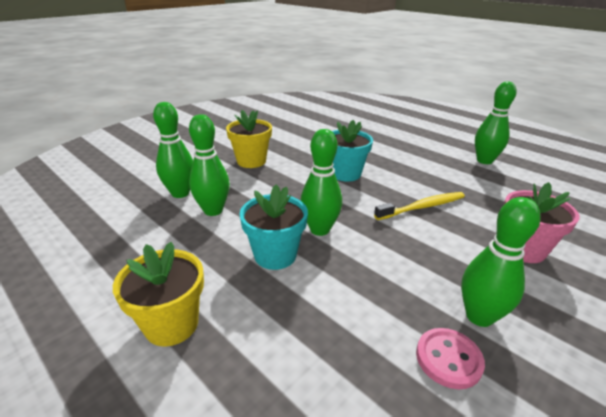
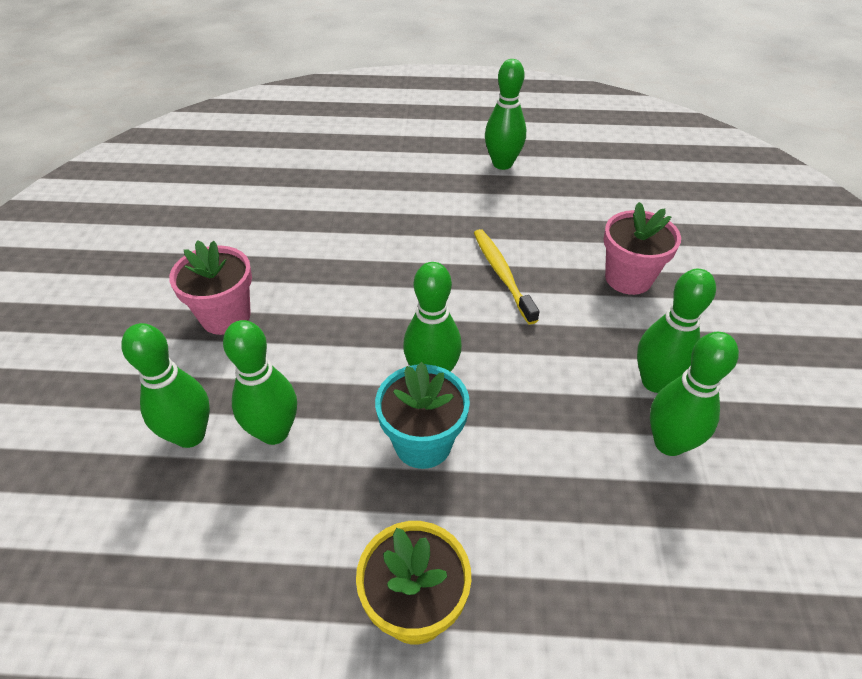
camera: 40 degrees left, 15 degrees up
yellow flower pot [226,110,272,168] -> pink flower pot [169,240,252,335]
turquoise flower pot [332,120,373,182] -> none
yellow toothbrush [374,192,465,220] -> yellow toothbrush turned 45 degrees counterclockwise [474,229,540,325]
pink button [416,328,485,389] -> green bowling pin [650,332,739,456]

